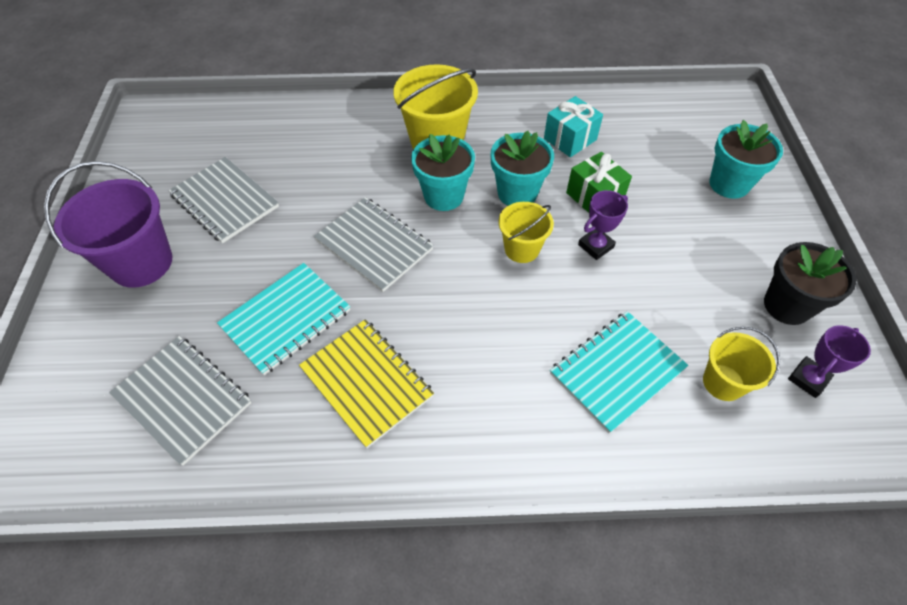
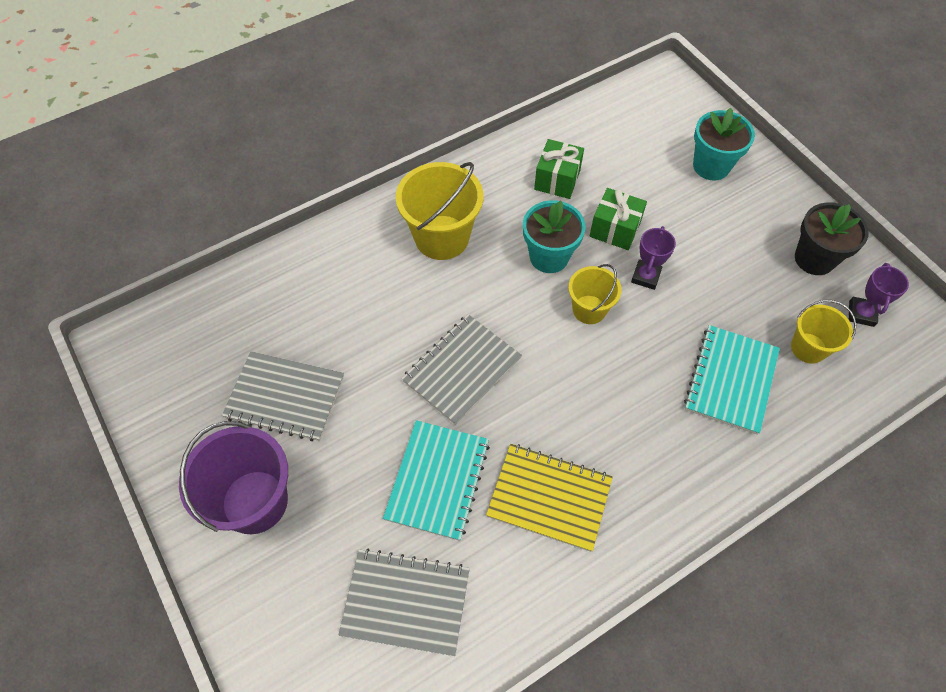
camera: 30 degrees left, 5 degrees up
grey notebook [314,197,434,292] -> grey notebook turned 60 degrees counterclockwise [401,314,522,425]
turquoise flower pot [411,134,475,211] -> none
turquoise gift [544,96,603,157] -> green gift [534,139,584,199]

